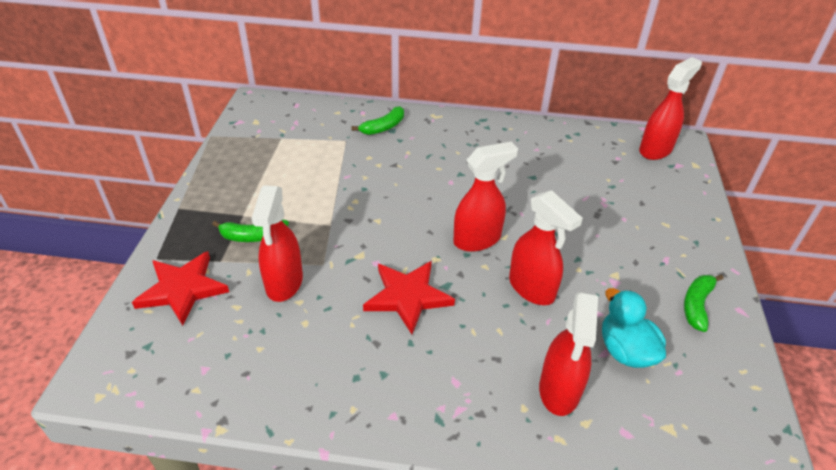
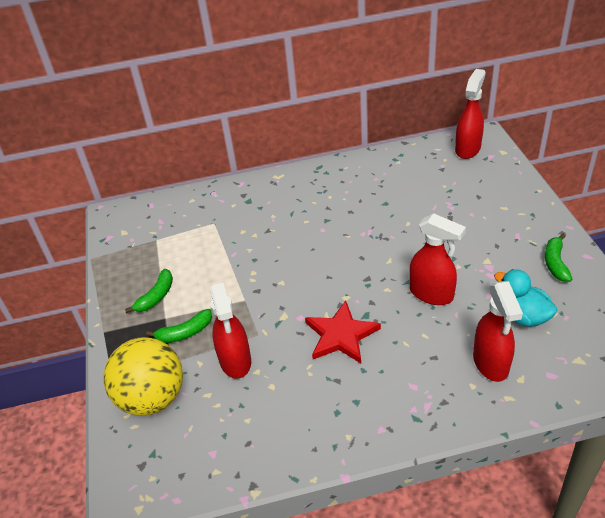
camera: 15 degrees left, 0 degrees up
red star [132,251,229,326] -> yellow ball [103,337,183,416]
green banana [351,106,404,135] -> green banana moved to [125,269,173,313]
red spray bottle [454,142,518,252] -> none

